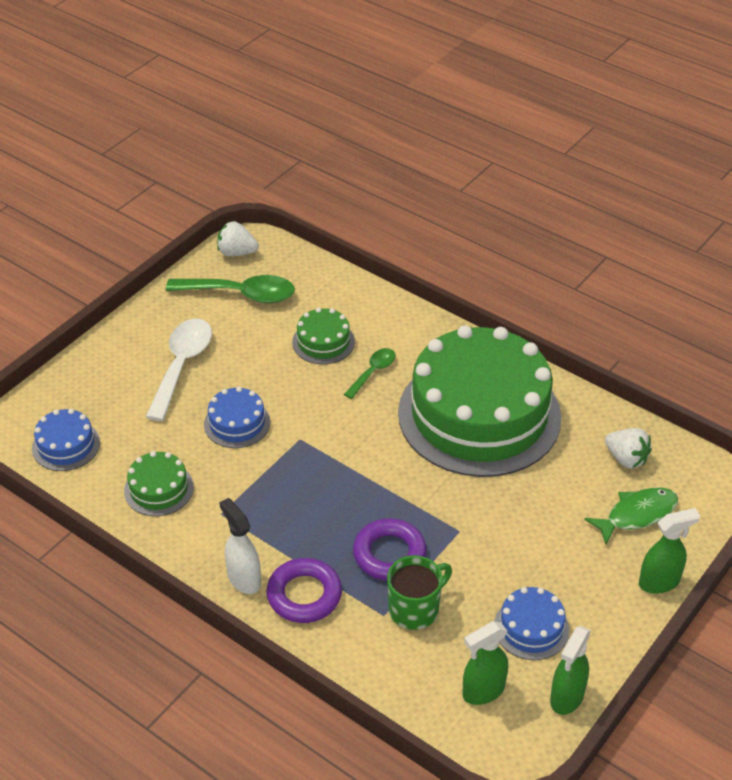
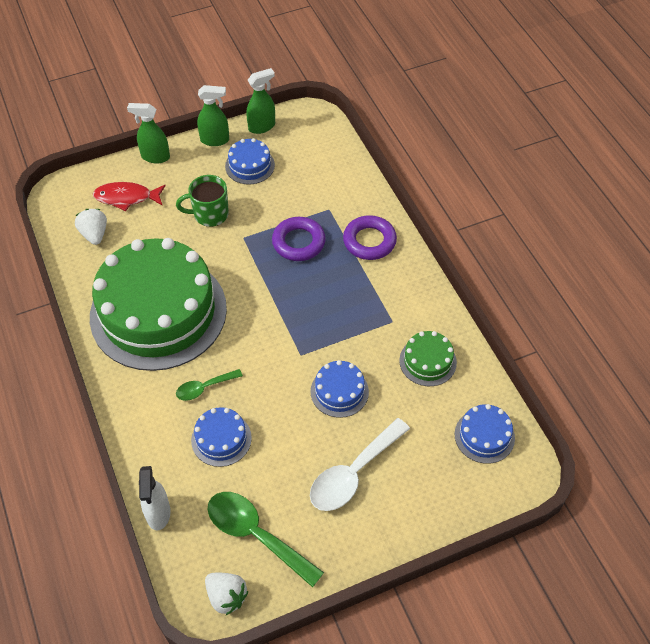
camera: 150 degrees left, 10 degrees up
white spray bottle [219,498,261,594] -> white spray bottle moved to [139,466,171,530]
green cake [292,308,355,364] -> blue cake [191,407,252,467]
green mug [387,555,452,630] -> green mug moved to [176,175,229,227]
green spray bottle [462,621,508,705] -> green spray bottle moved to [197,85,229,146]
green fish [584,488,678,544] -> red fish [93,182,166,211]

